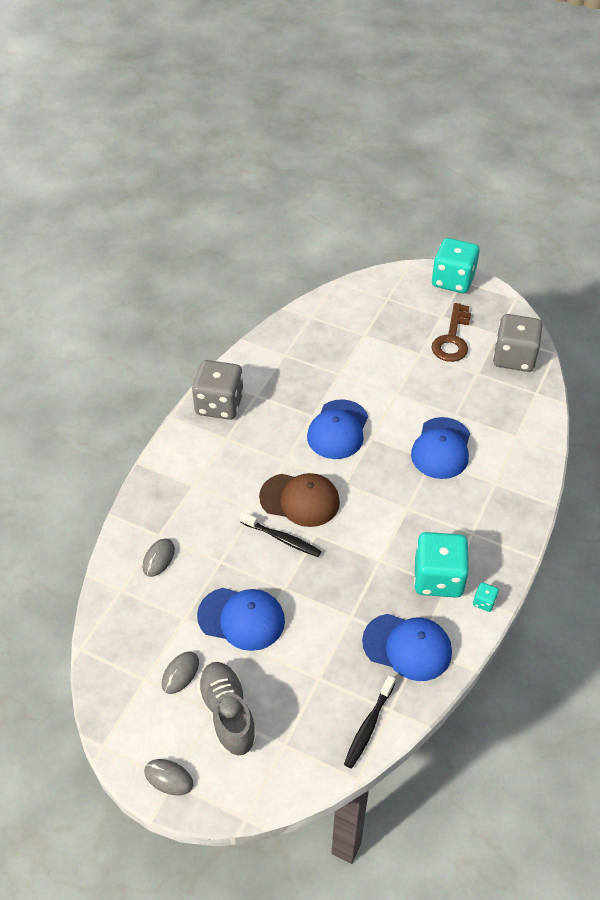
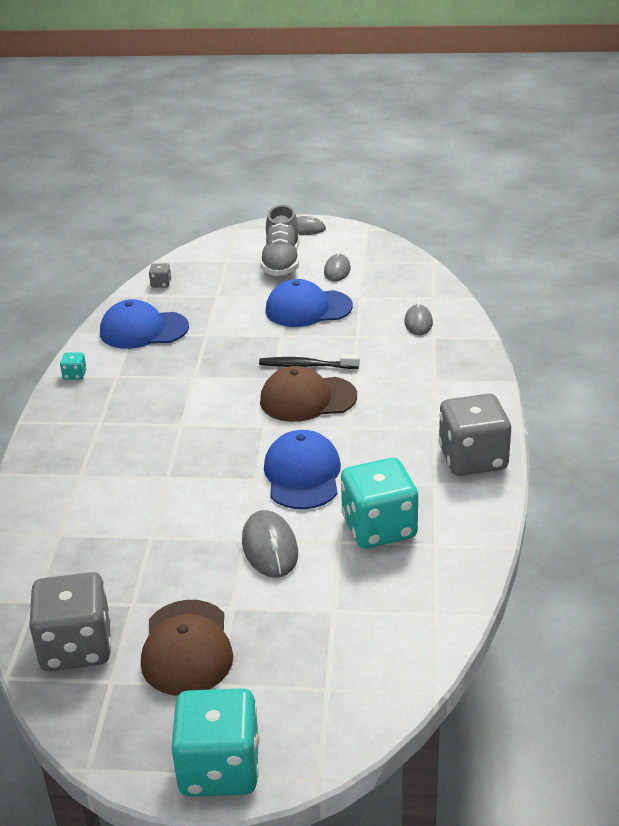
camera: 160 degrees right, 15 degrees down
grey shoe [197,662,257,755] -> grey shoe turned 45 degrees clockwise [260,205,299,276]
black toothbrush [344,676,395,769] -> grey dice [149,263,171,288]
blue cap [411,417,470,479] -> none
turquoise dice [414,532,469,598] -> turquoise dice moved to [341,458,418,548]
brown key [431,303,471,362] -> brown cap [141,600,233,696]
none -> grey mouse [242,510,298,578]

